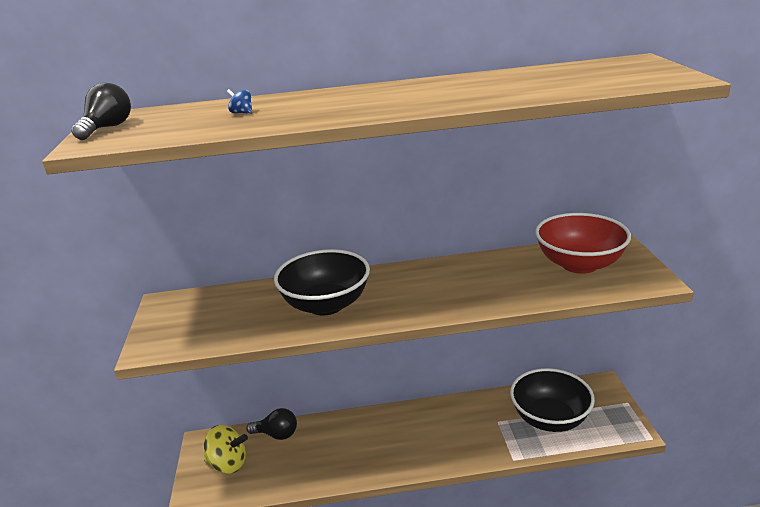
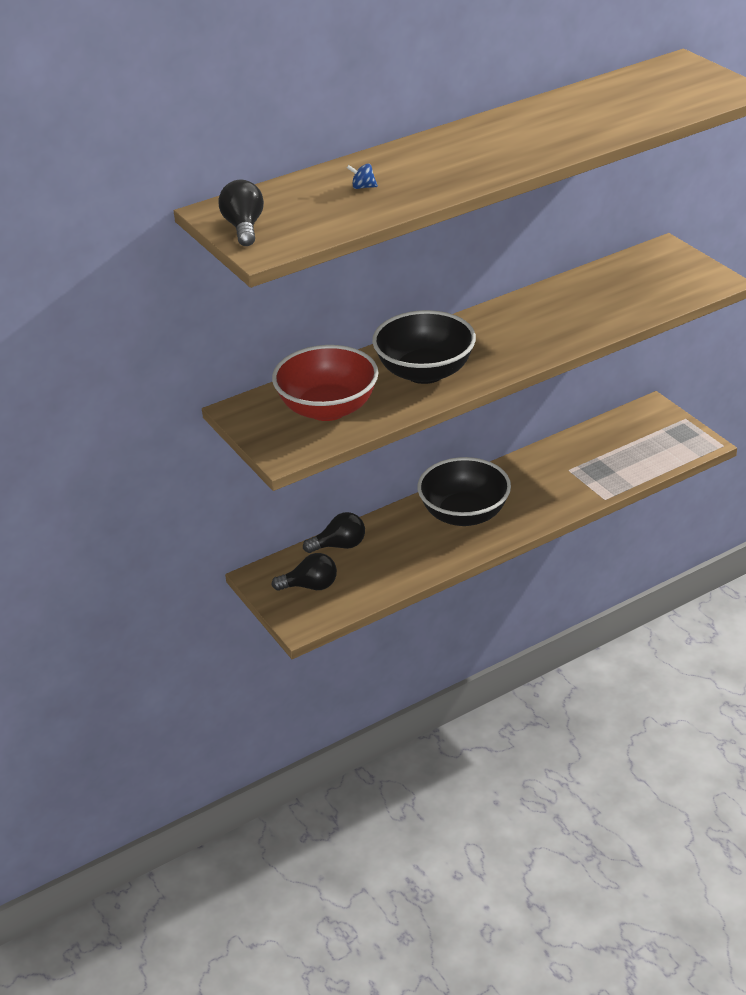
camera: 25 degrees left, 10 degrees up
yellow spinning top [204,425,248,474] -> black light bulb [272,553,337,591]
black bowl [510,368,595,432] -> black bowl moved to [417,457,511,526]
red bowl [535,213,631,274] -> red bowl moved to [272,345,379,421]

